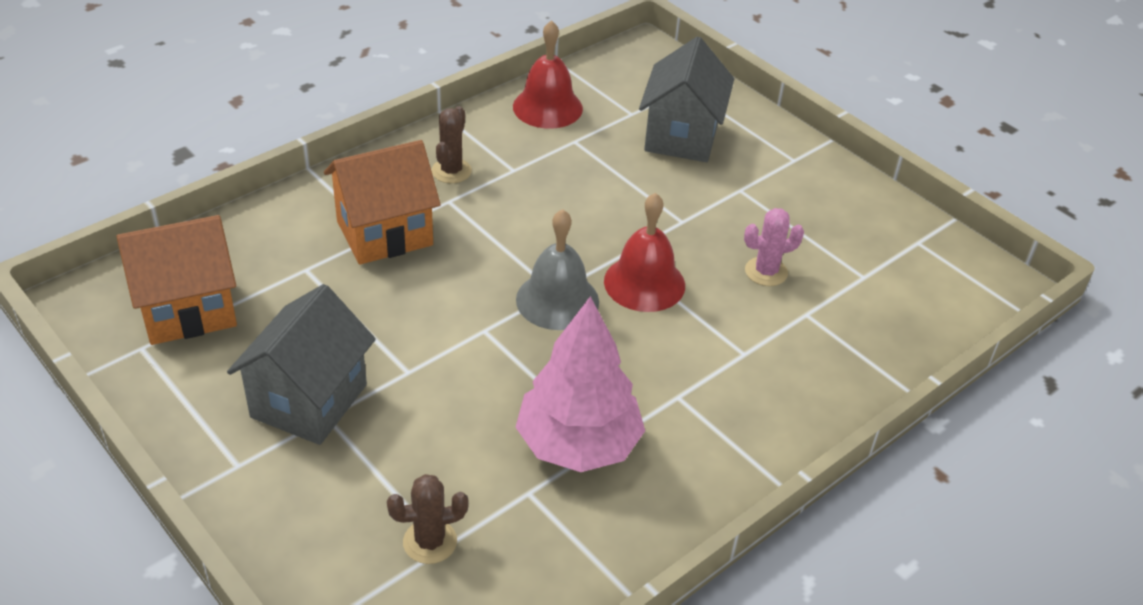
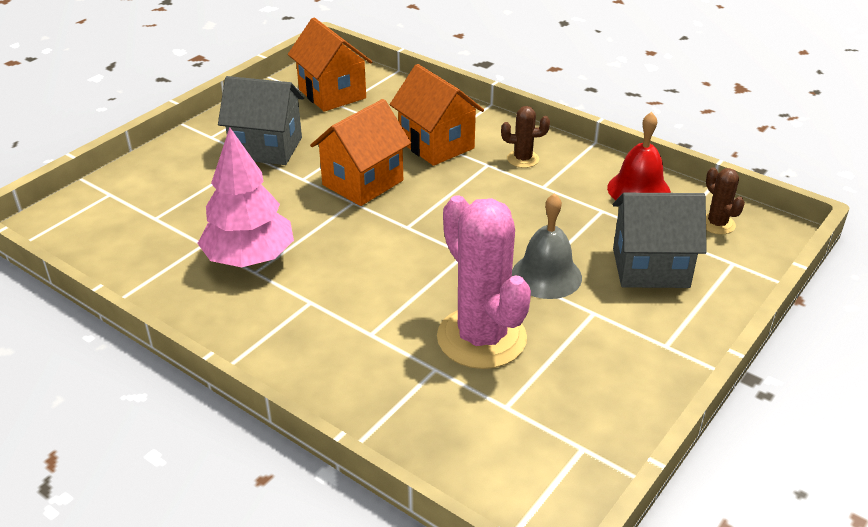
camera: 80 degrees right, 5 degrees down
brown cactus [387,474,469,564] -> brown cactus moved to [706,167,745,235]
grey bell [516,209,599,330] -> grey bell moved to [512,193,582,299]
red bell [604,193,685,312] -> none
pink cactus [744,208,804,286] -> pink cactus [437,195,531,369], size x2.20
none -> orange house [310,99,411,206]

